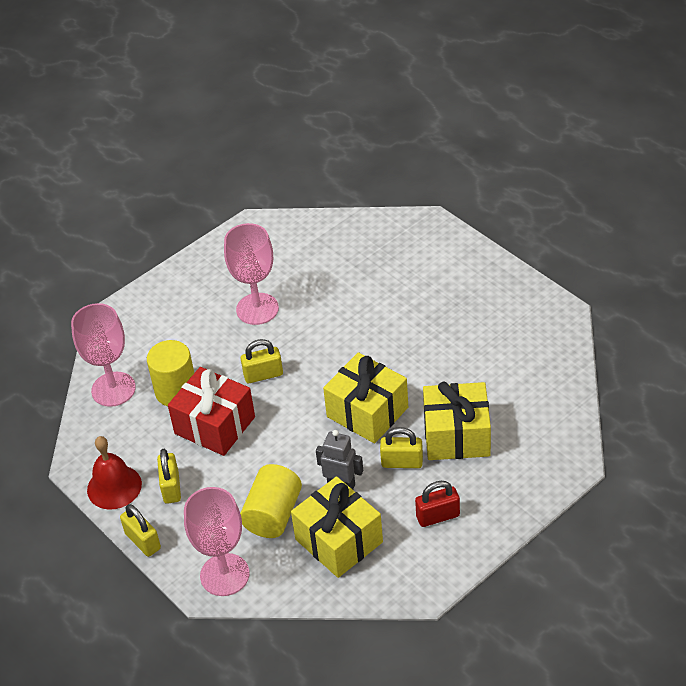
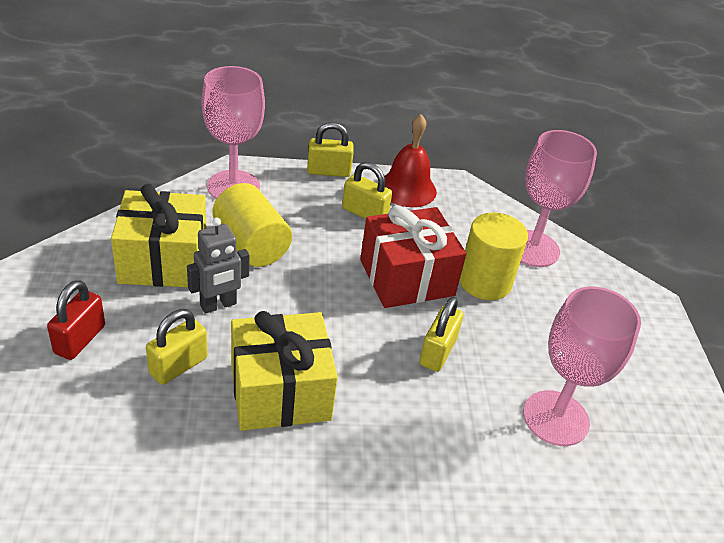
camera: 120 degrees right, 5 degrees down
yellow gift [423,382,491,460] -> none

